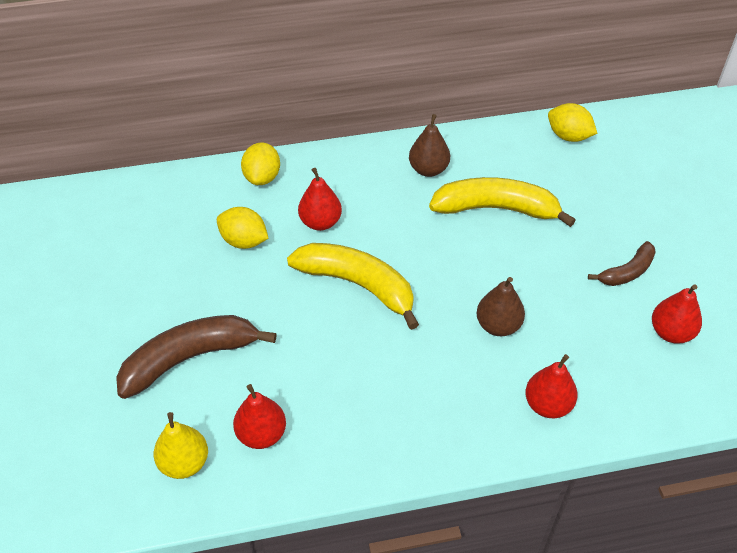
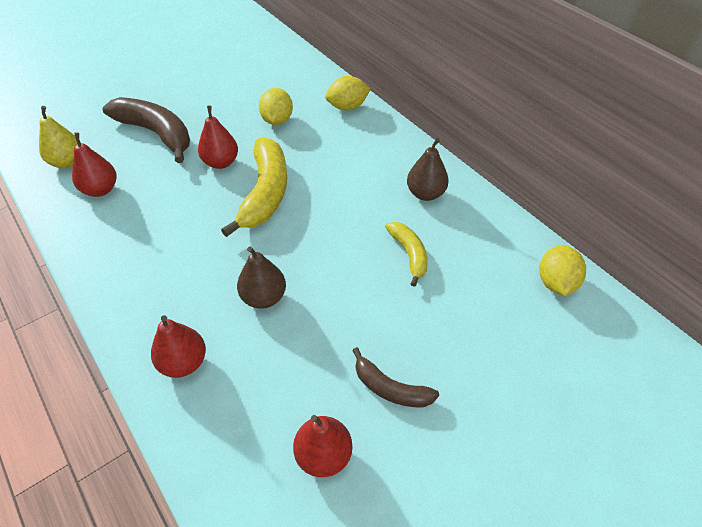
camera: 65 degrees right, 0 degrees up
red pear [298,168,342,231] -> red pear moved to [198,105,238,169]
yellow banana [429,177,576,227] -> yellow banana [385,222,428,287], size x0.55

